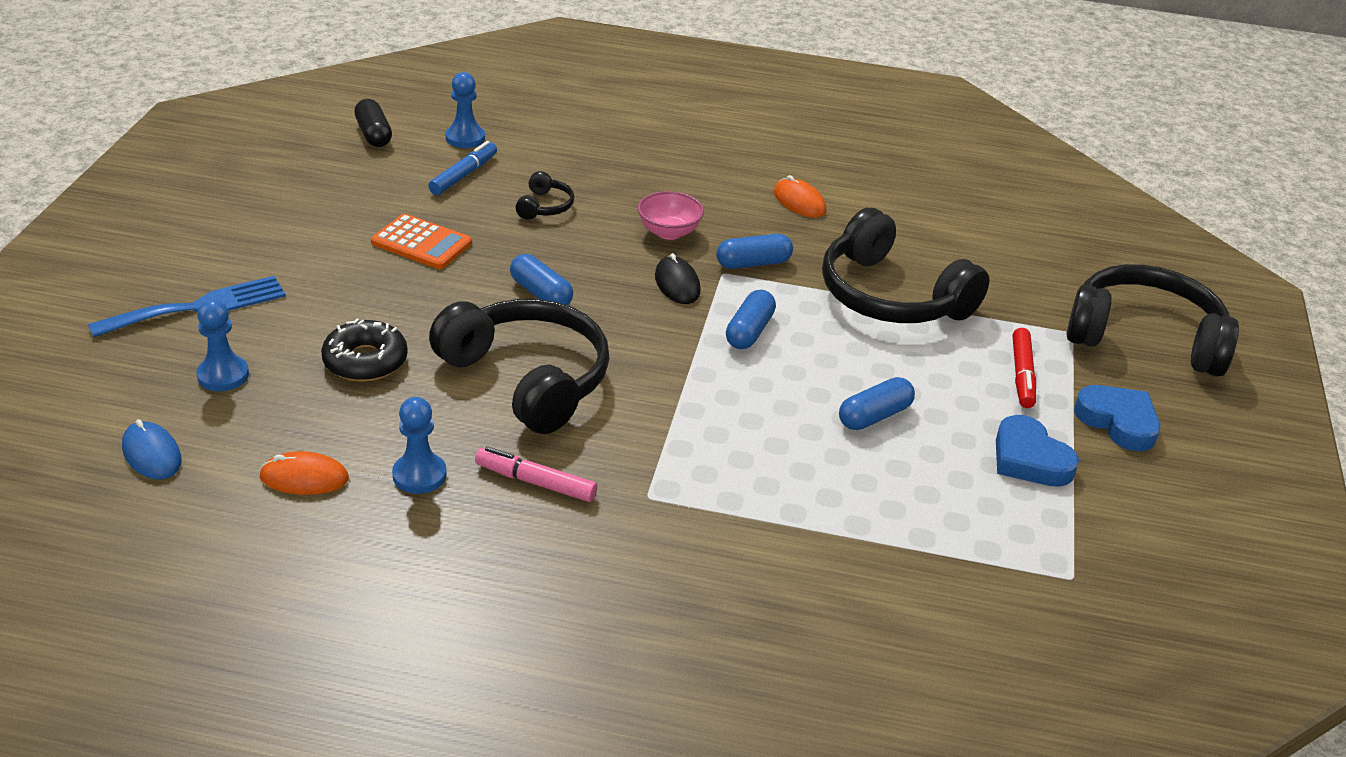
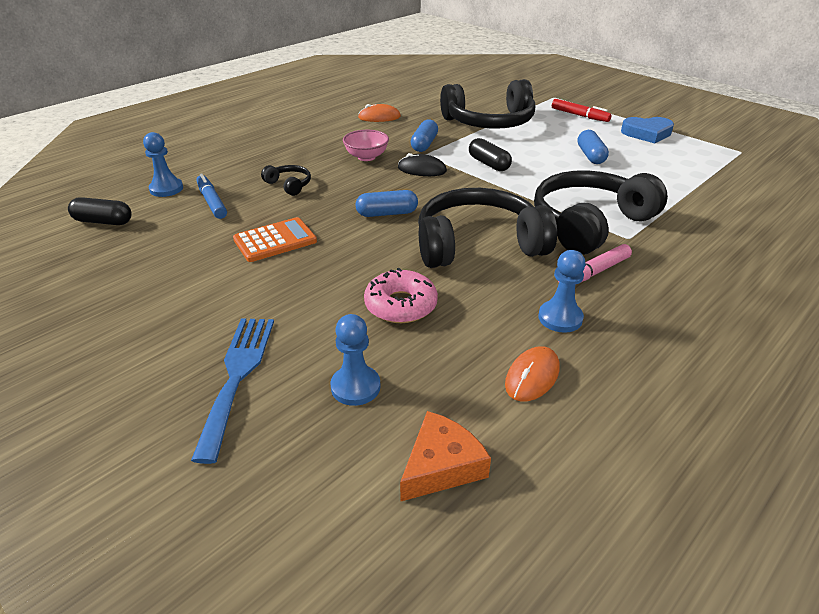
camera: 55 degrees left, 0 degrees up
blue mouse [122,419,182,480] -> orange cheese [400,411,491,501]
black donut [321,319,408,382] -> pink donut [364,268,438,323]
blue capsule [726,290,776,349] -> black capsule [469,138,512,171]
black headphones [1067,264,1239,376] -> black headphones moved to [534,170,668,255]
blue heart [1074,385,1160,451] -> none

